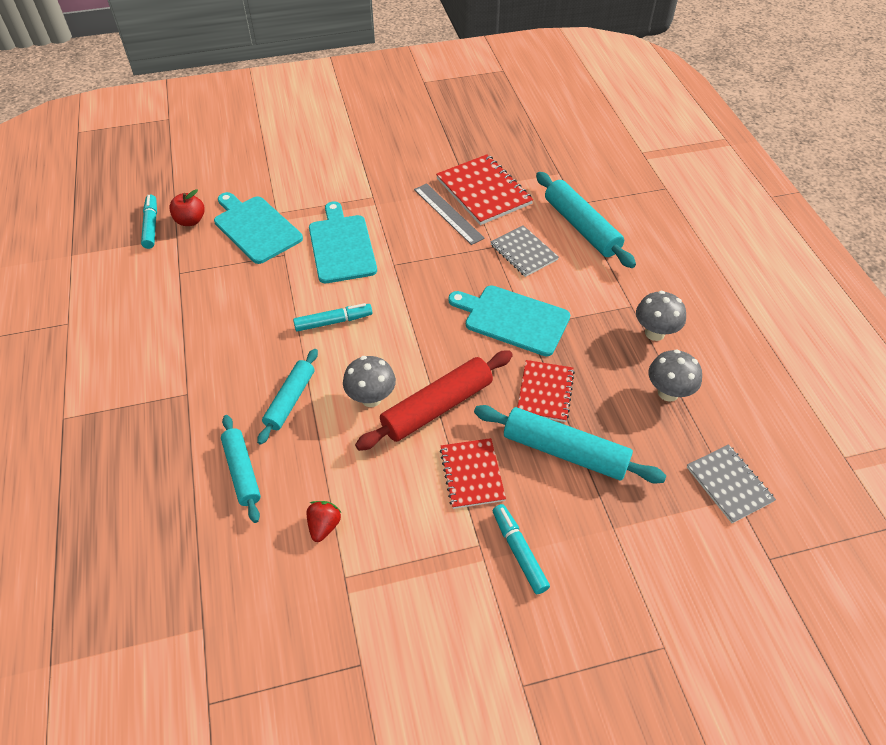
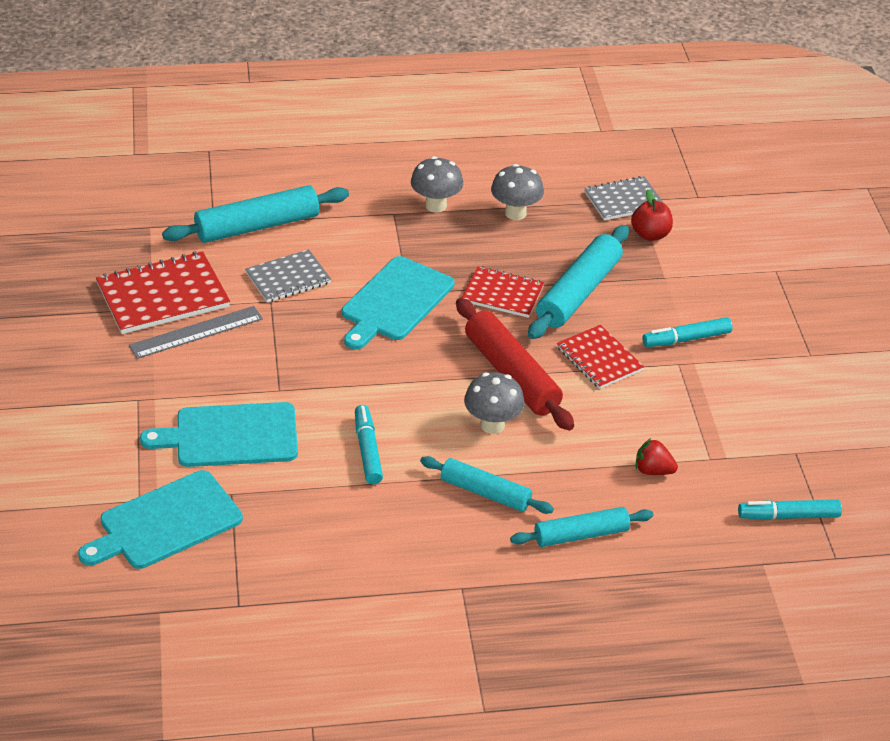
camera: 85 degrees left, 10 degrees down
turquoise marker [141,195,157,249] -> turquoise marker moved to [738,500,842,520]
red apple [169,189,205,226] -> red apple moved to [631,189,673,241]
red notebook [440,438,506,509] -> red notebook turned 60 degrees clockwise [557,325,644,389]

